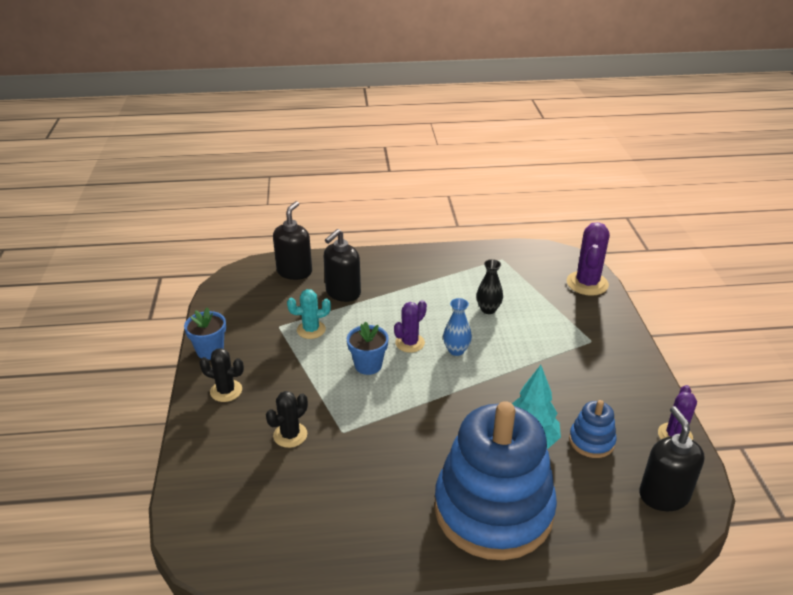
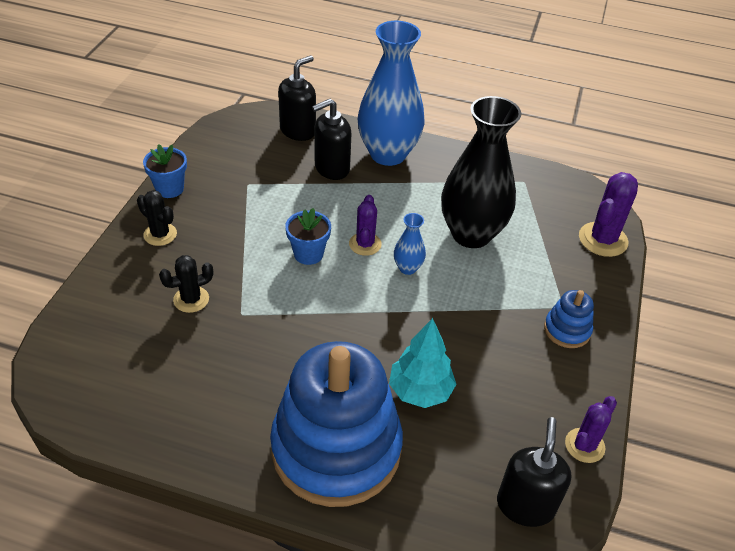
camera: 20 degrees right, 10 degrees up
turquoise cactus [287,289,331,339] -> none
purple cactus [394,300,427,353] -> purple cactus turned 60 degrees counterclockwise [349,195,382,256]
black vase [476,259,503,314] -> black vase [441,96,521,248], size x2.35
blue stacking toy [569,400,616,458] -> blue stacking toy moved to [544,290,594,348]
none -> blue vase [358,21,424,166]

